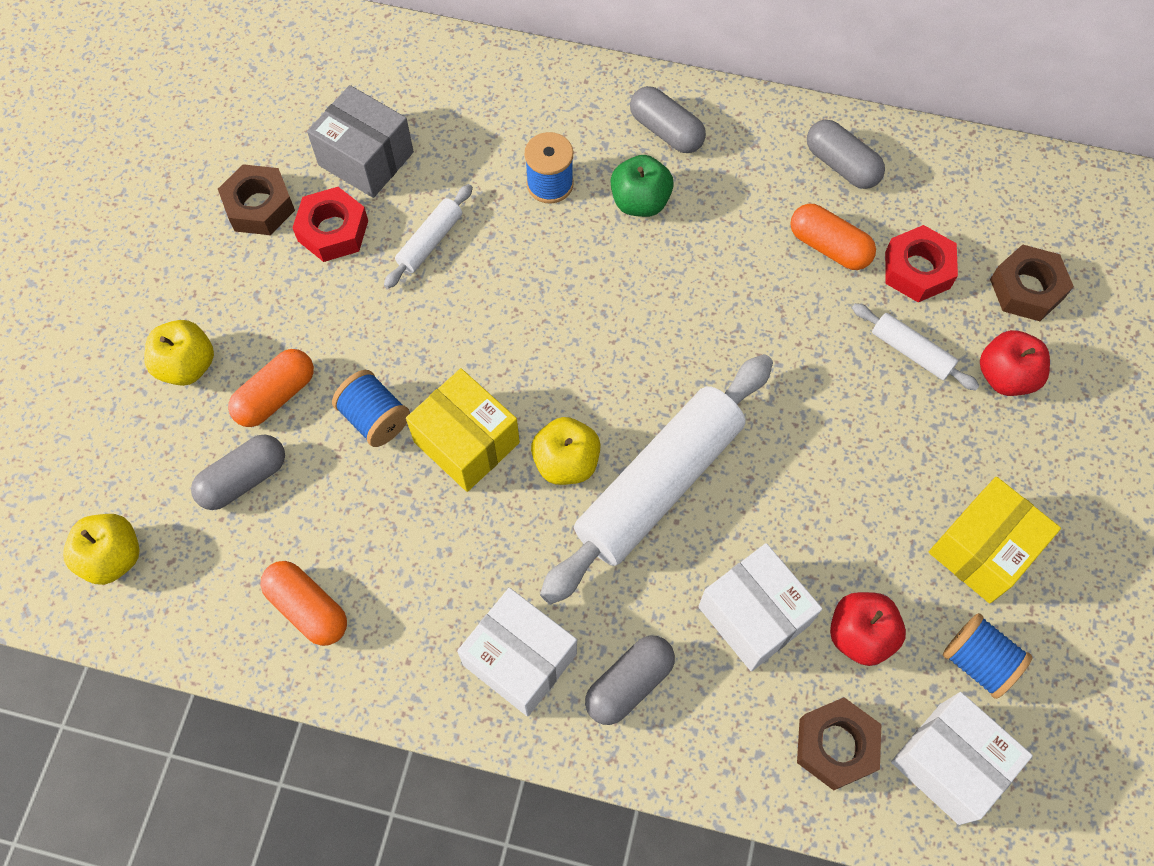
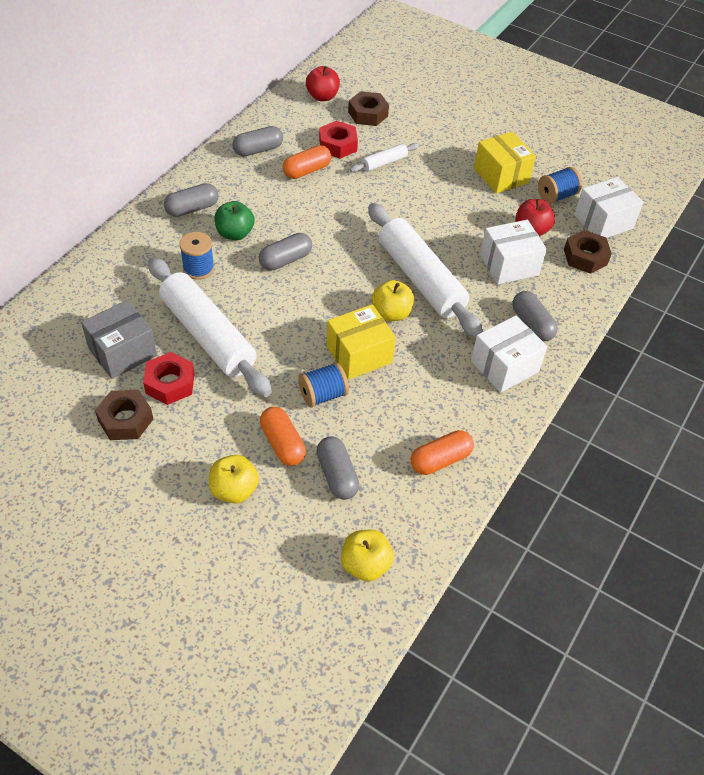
camera: 75 degrees left, 15 degrees down
white rolling pin [384,184,473,289] -> white rolling pin [148,257,272,397], size x2.21
red apple [980,330,1050,396] -> red apple moved to [306,66,340,101]
none -> grey capsule [259,233,312,271]

